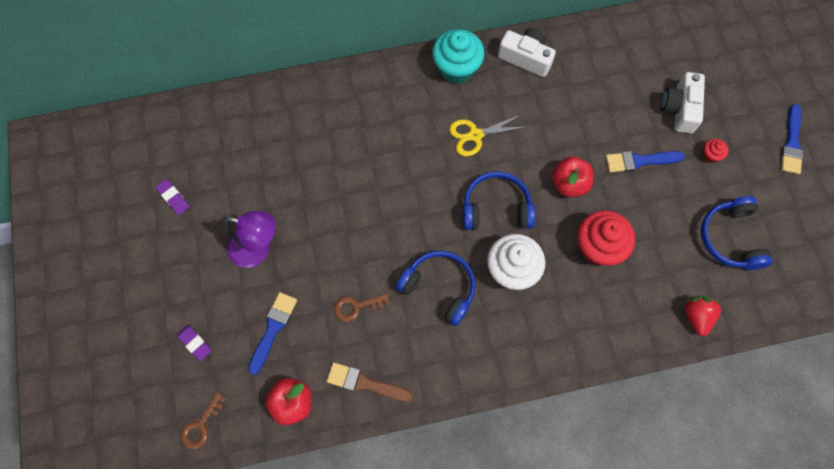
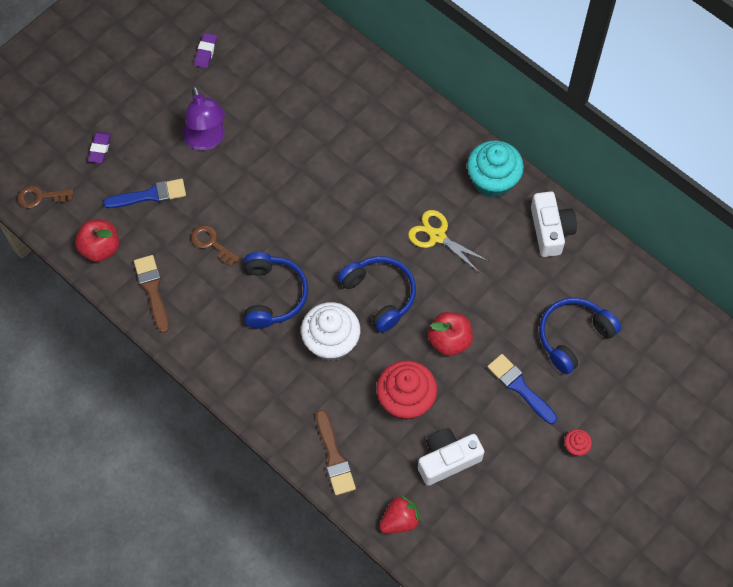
camera: 55 degrees right, 5 degrees down
white camera [661,72,705,134] -> white camera moved to [418,428,484,485]
blue headphones [701,196,772,270] -> blue headphones moved to [539,298,621,374]
blue brush [781,104,804,174] -> none
none -> brown brush [316,410,356,495]

